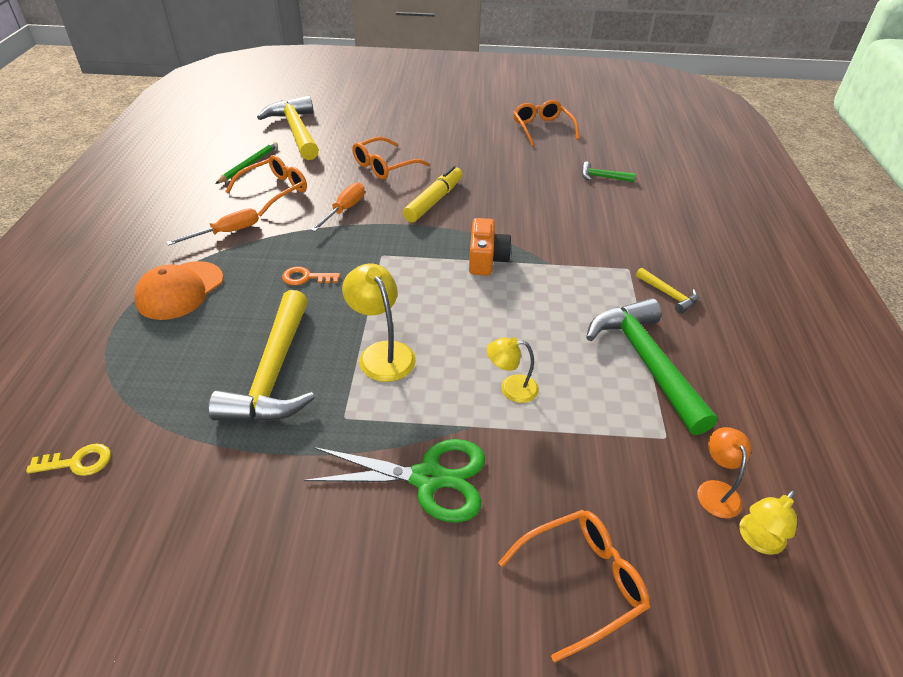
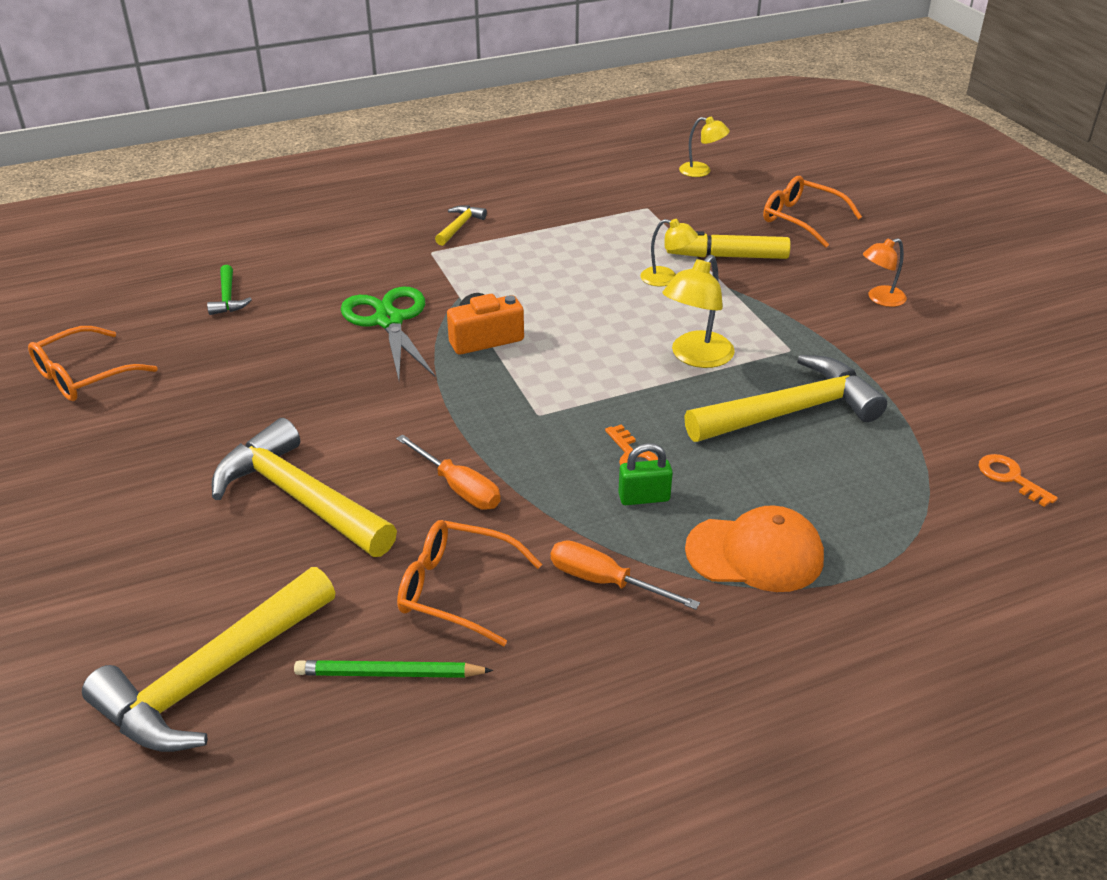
camera: 115 degrees left, 5 degrees down
yellow key [26,444,111,476] -> orange key [978,454,1058,507]
green scissors [304,439,485,523] -> green scissors moved to [341,287,435,380]
orange screwdriver [311,182,365,231] -> orange screwdriver turned 135 degrees counterclockwise [396,434,501,510]
orange glasses [352,137,429,179] -> yellow hammer [212,418,397,557]
yellow marker [403,166,463,222] -> yellow marker moved to [667,231,791,259]
yellow lamp [487,337,539,403] -> yellow lamp turned 45 degrees counterclockwise [640,219,698,286]
green hammer [586,298,717,435] -> none
orange lamp [697,427,751,518] -> orange lamp moved to [863,238,907,307]
none -> green padlock [618,443,673,505]

